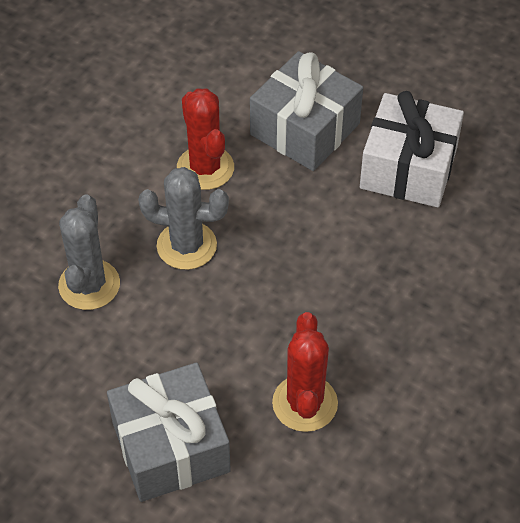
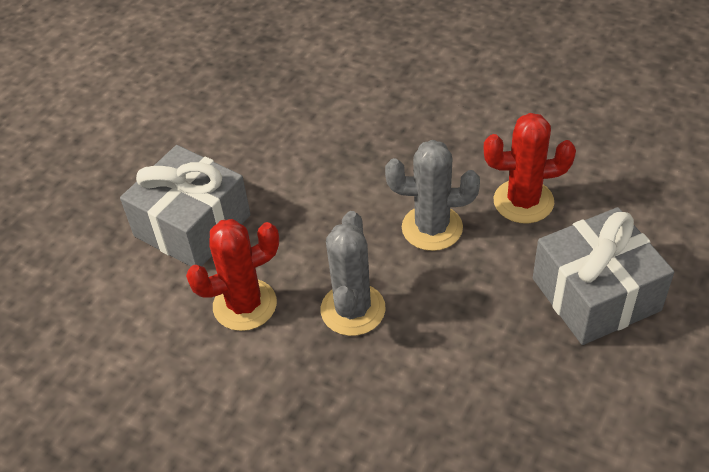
camera: 90 degrees left, 5 degrees down
grey cactus [58,194,120,310] -> grey cactus moved to [385,140,480,251]
white gift [360,91,464,207] -> none

